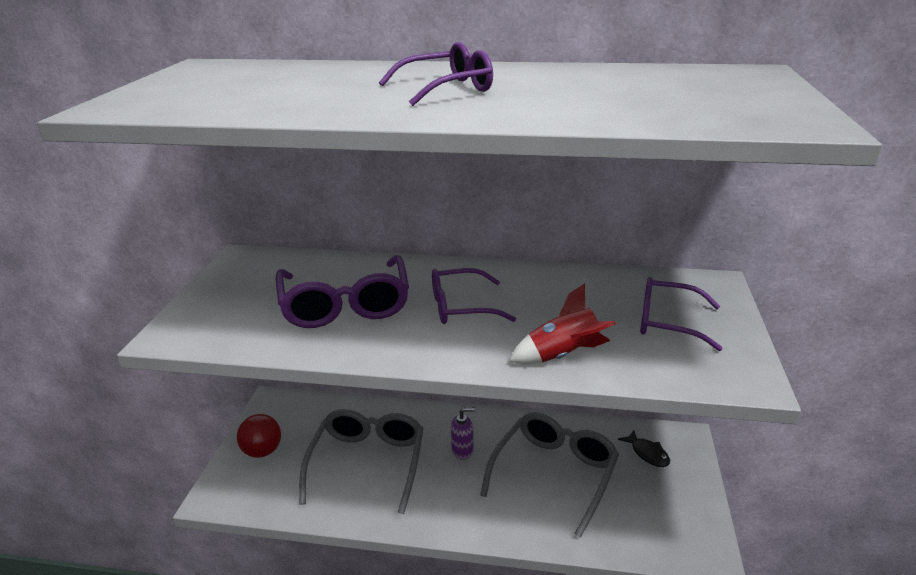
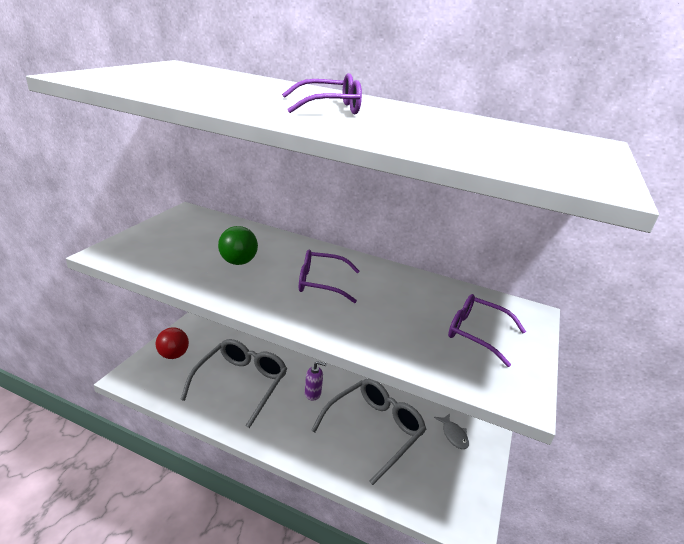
camera: 10 degrees right, 0 degrees up
purple glasses [276,255,409,328] -> green ball [218,226,258,265]
red rocket [509,283,616,364] -> none
black fish [618,430,670,467] -> grey fish [434,414,469,449]

